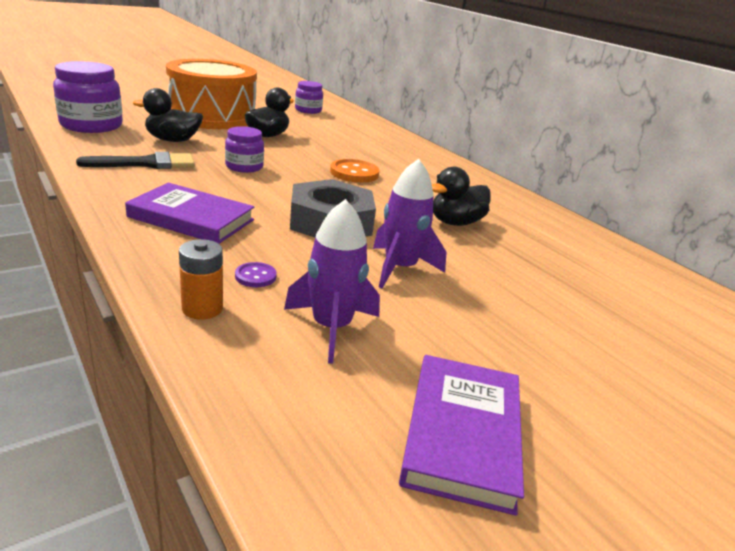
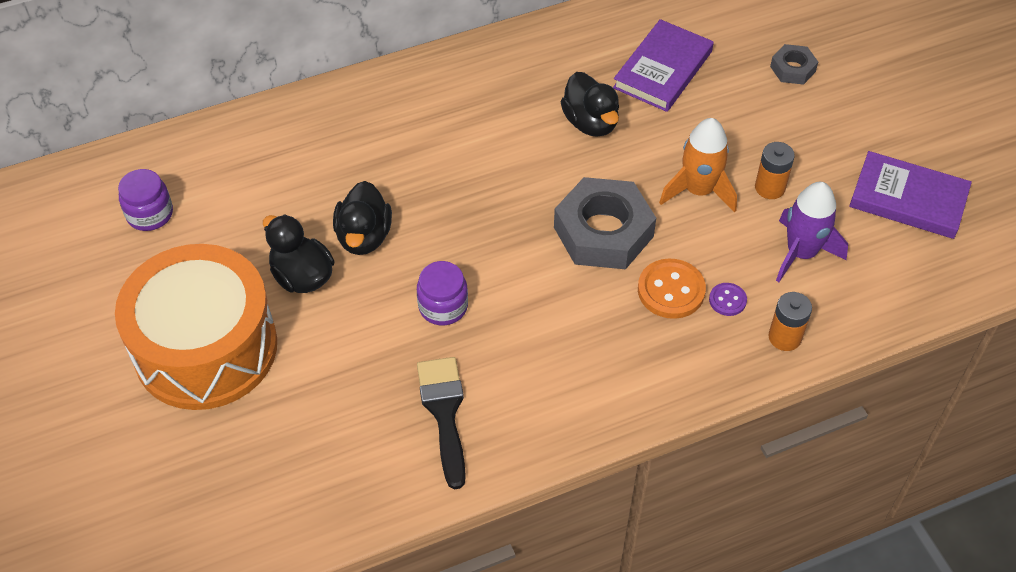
camera: 75 degrees left, 25 degrees up
purple jar [53,61,123,133] -> none
purple book [125,183,254,244] -> purple book moved to [613,19,714,112]
black duck [133,88,203,142] -> black duck moved to [333,181,392,255]
orange button [330,159,380,183] -> orange button moved to [638,259,706,319]
purple rocket [373,159,447,288] -> orange rocket [659,118,737,213]
none -> orange battery [755,142,795,199]
none -> grey nut [770,44,818,85]

